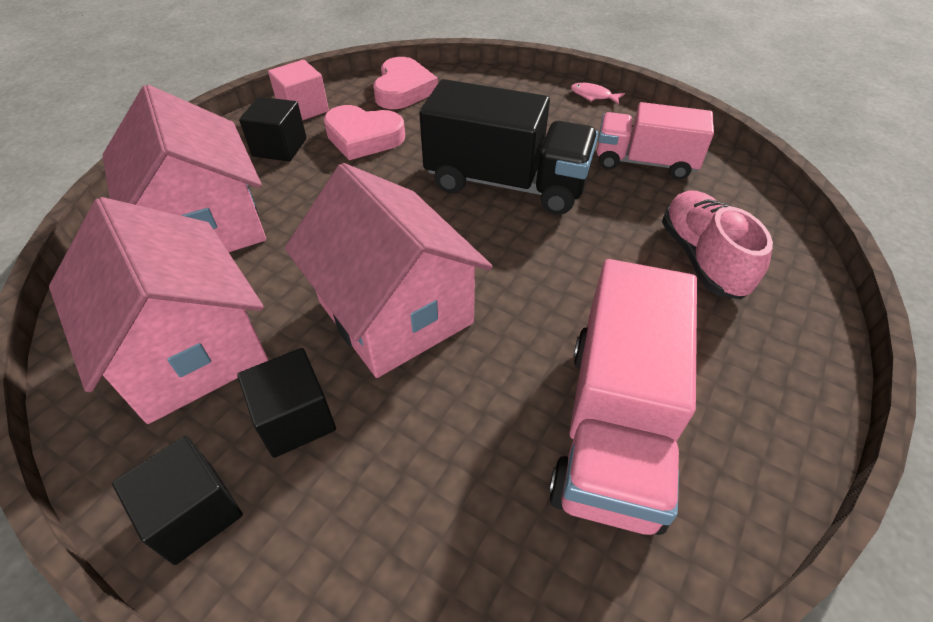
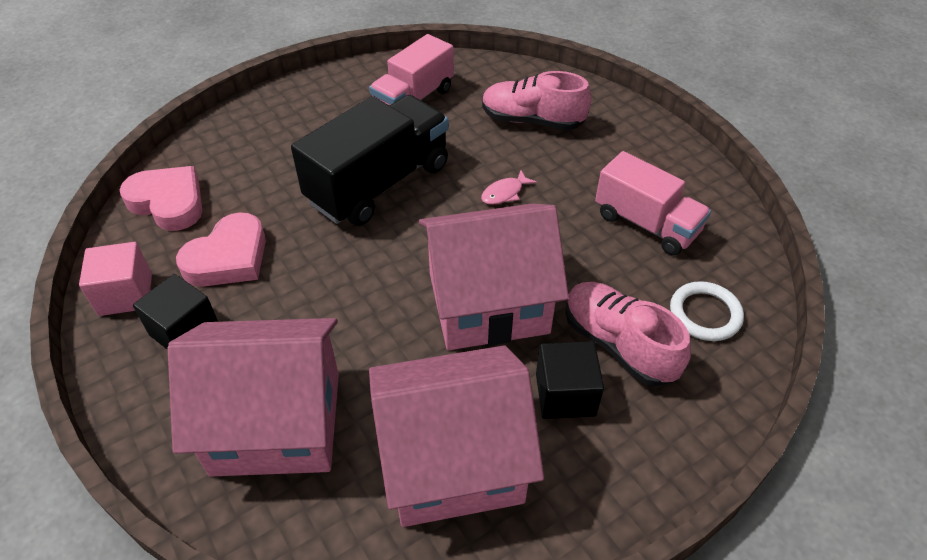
camera: 65 degrees left, 0 degrees up
black cube [112,436,243,565] -> none
pink truck [549,259,697,535] -> pink truck [595,151,711,255], size x0.66
pink fish [571,83,625,104] -> pink fish moved to [481,170,537,205]
none -> pink shoe [565,282,691,387]
none -> white ring [670,281,744,341]

